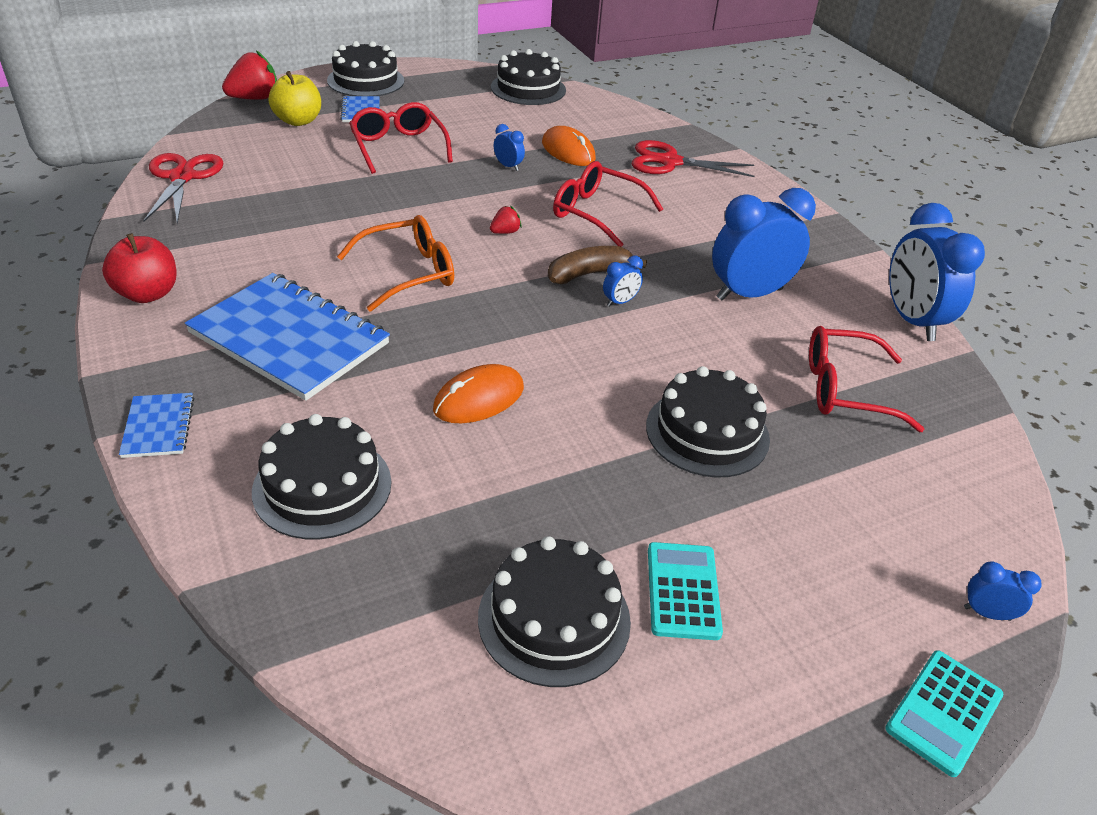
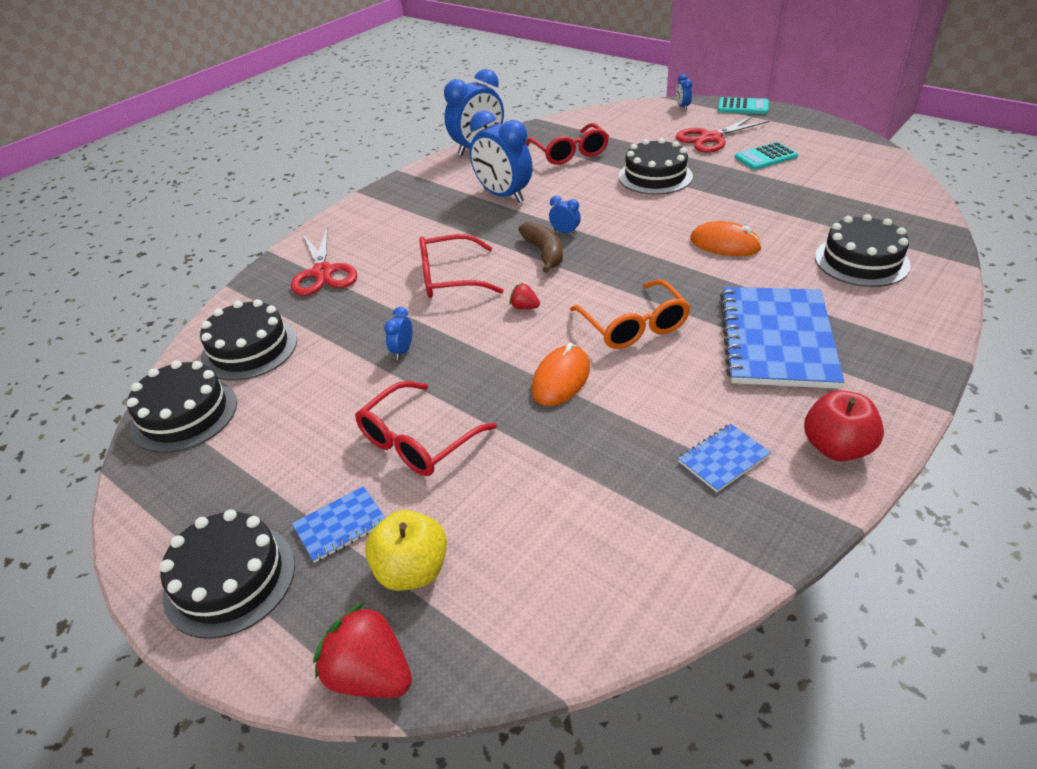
camera: 110 degrees left, 0 degrees up
blue notebook [119,393,194,458] -> blue notebook moved to [678,424,771,492]
red scissors [143,153,223,224] -> red scissors moved to [676,115,769,153]
orange glasses [337,215,454,312] -> orange glasses turned 150 degrees counterclockwise [570,279,691,349]
black cake [478,536,631,687] -> black cake moved to [200,299,297,381]
orange mouse [542,126,596,166] -> orange mouse moved to [532,343,590,406]
brown banana [548,246,647,284] -> brown banana turned 150 degrees counterclockwise [518,221,563,273]
red glasses [553,161,663,247] -> red glasses turned 75 degrees clockwise [419,234,504,298]

